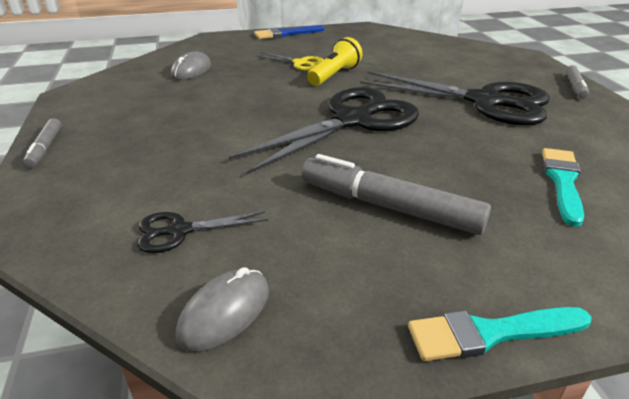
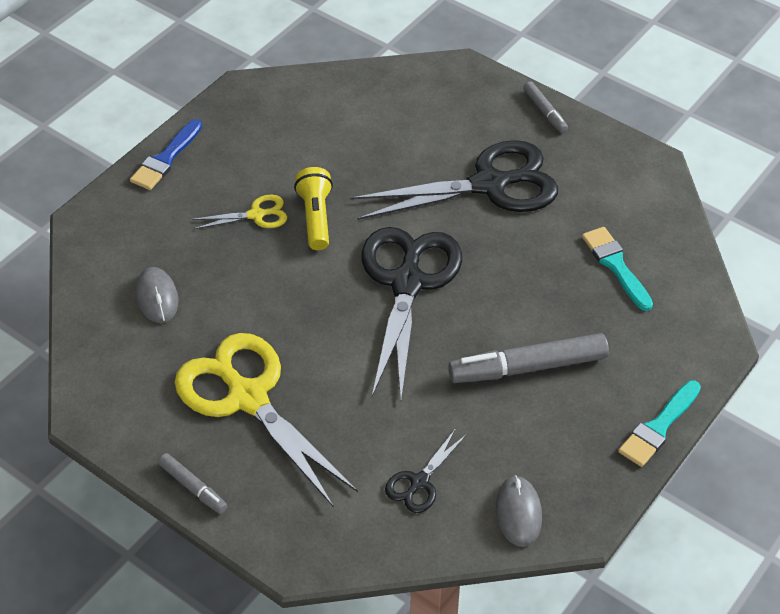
camera: 40 degrees left, 15 degrees up
none -> yellow scissors [175,333,358,507]

